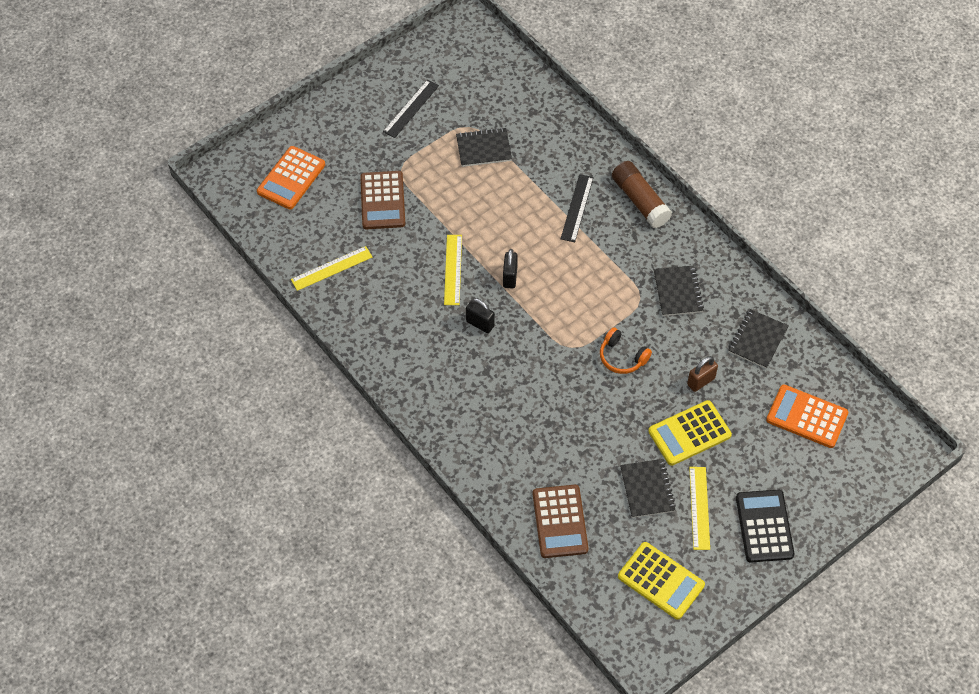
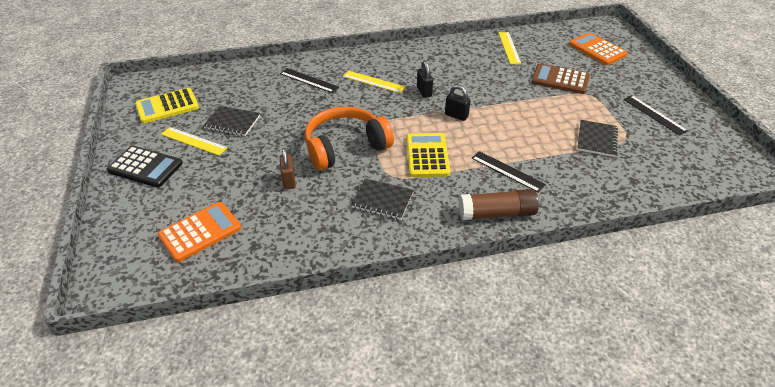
camera: 115 degrees right, 15 degrees down
yellow ruler [444,235,462,305] -> yellow ruler moved to [342,70,405,93]
black padlock [466,298,495,333] -> black padlock turned 75 degrees counterclockwise [417,61,433,98]
brown calculator [533,485,589,558] -> none
orange headphones [600,327,652,374] -> orange headphones [305,107,394,171], size x1.97
yellow calculator [648,400,732,466] -> yellow calculator moved to [407,133,450,177]
black notebook [728,309,789,369] -> none
none -> black ruler [280,68,339,93]

